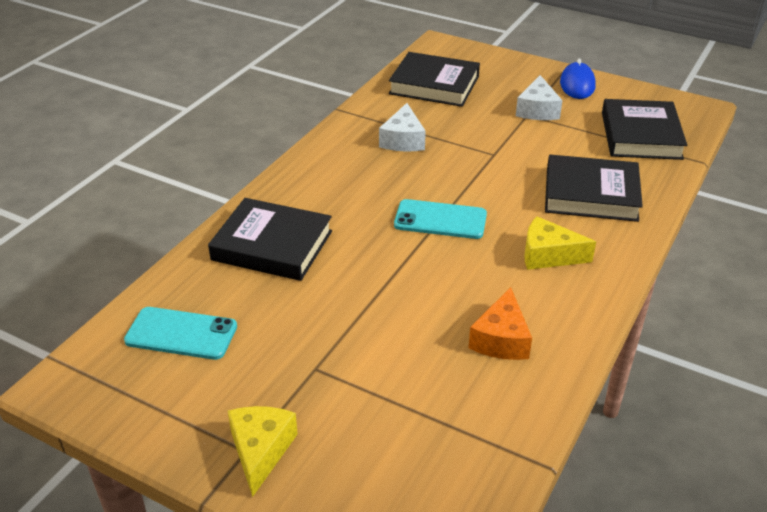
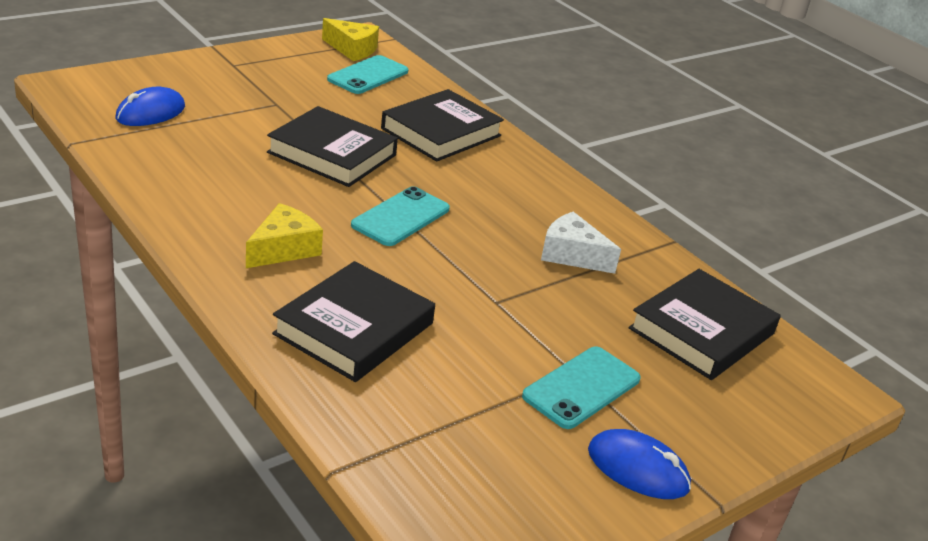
camera: 110 degrees right, 5 degrees down
yellow cheese [228,406,298,497] -> yellow cheese moved to [322,18,379,61]
orange cheese [468,287,532,360] -> none
white cheese [516,75,563,120] -> turquoise phone [522,347,641,429]
black book [602,99,687,160] -> black book moved to [267,106,398,187]
none -> blue mouse [116,87,185,126]

